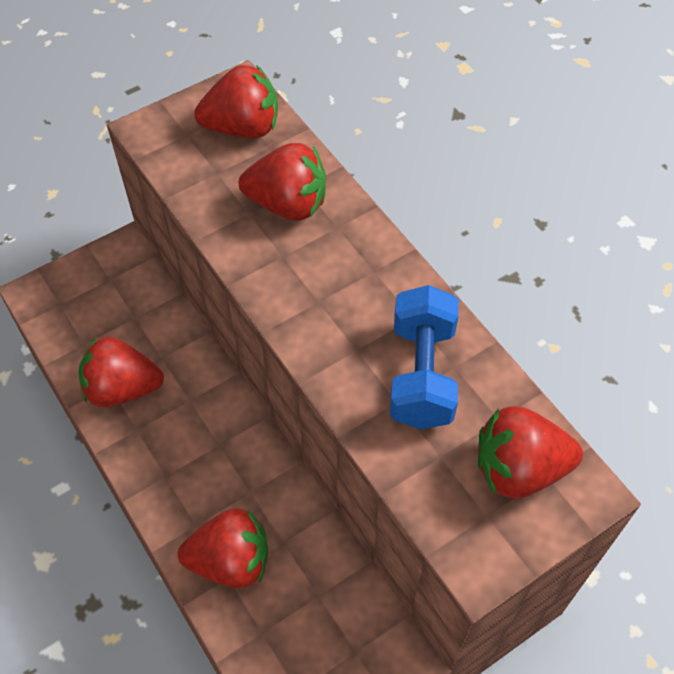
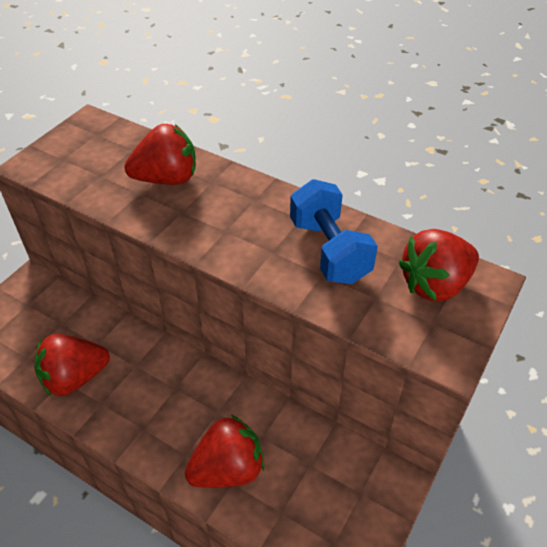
camera: 25 degrees left, 10 degrees down
red strawberry [194,65,278,138] -> none

